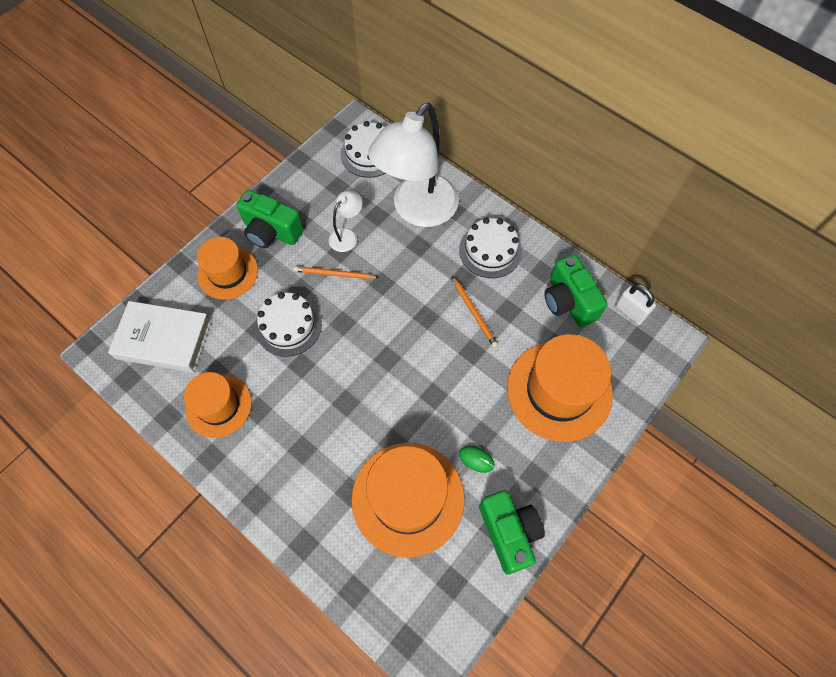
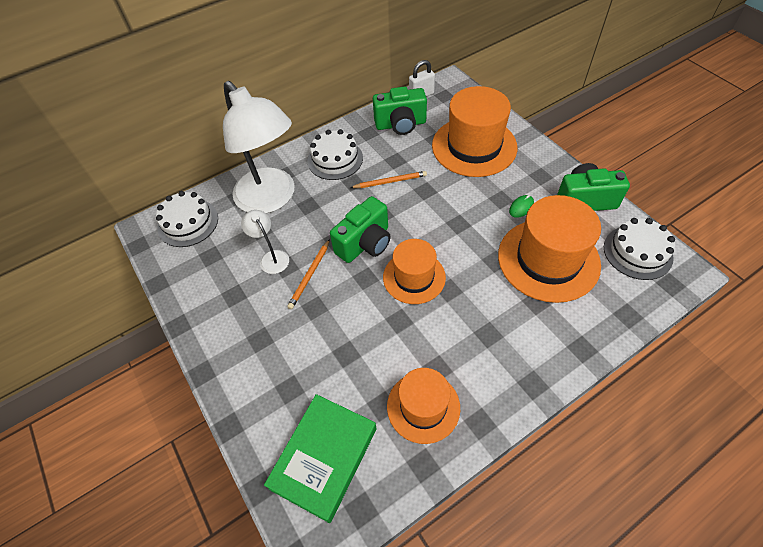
camera: 70 degrees left, 10 degrees down
white book [108,301,211,373] -> green book [264,394,377,523]
orange hat [197,237,258,300] -> orange hat moved to [383,239,446,304]
green camera [236,190,304,248] -> green camera moved to [330,196,391,263]
white cake [255,292,322,357] -> white cake moved to [604,218,675,280]

